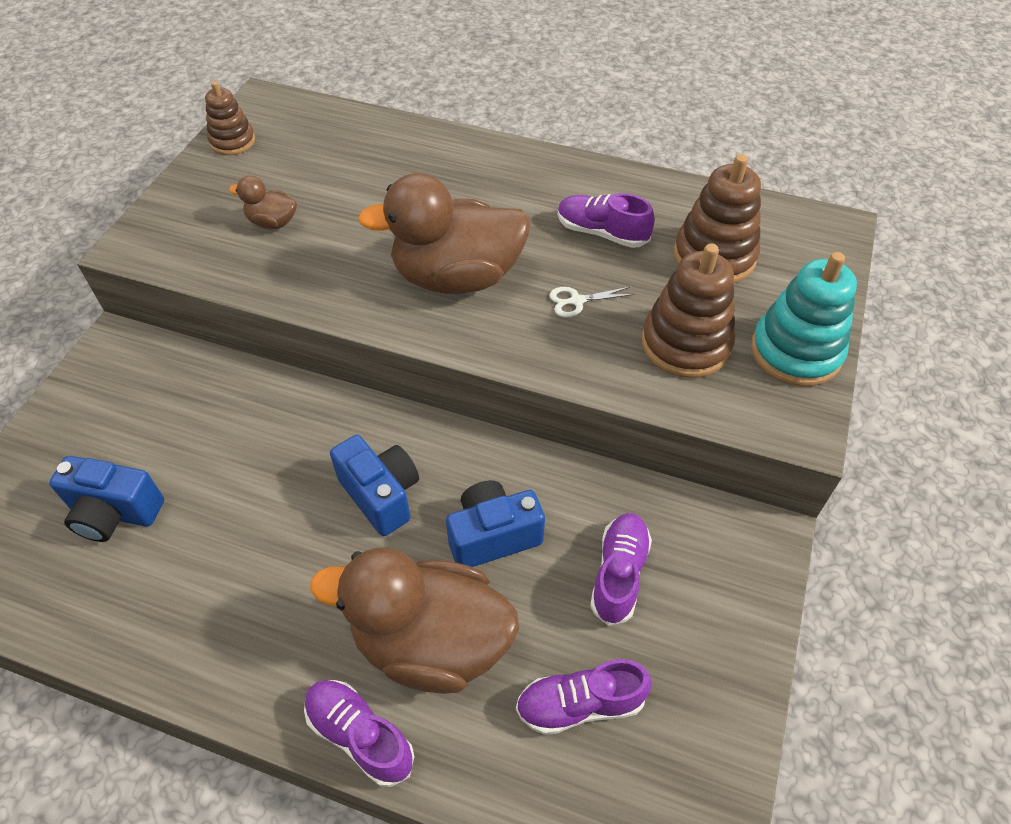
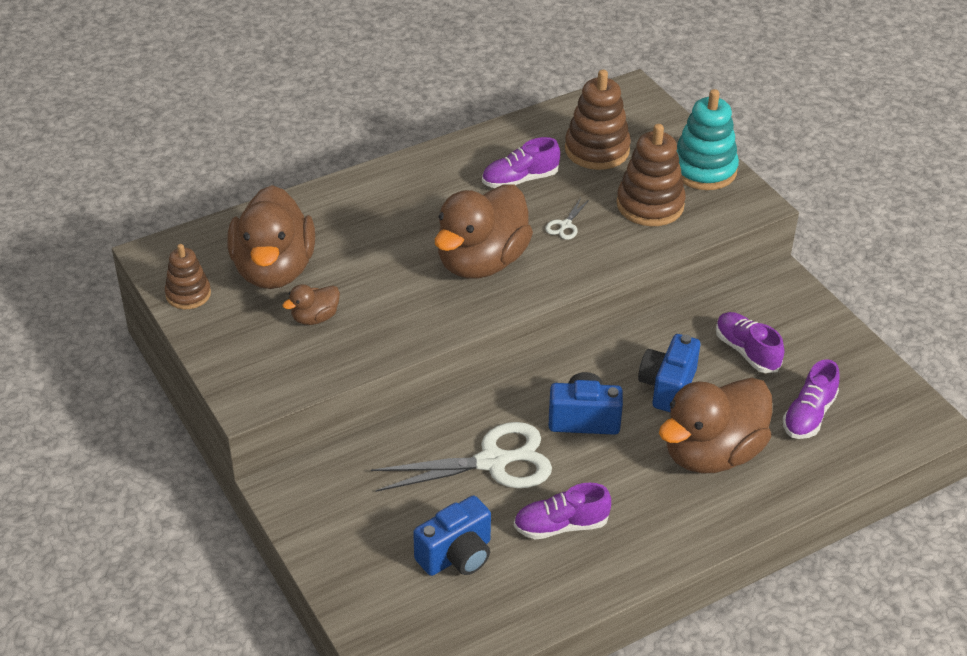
camera: 50 degrees left, 10 degrees down
purple shoe [304,680,414,787] -> purple shoe moved to [514,483,611,540]
none -> brown duck [228,185,315,289]
none -> white scissors [371,422,552,492]

